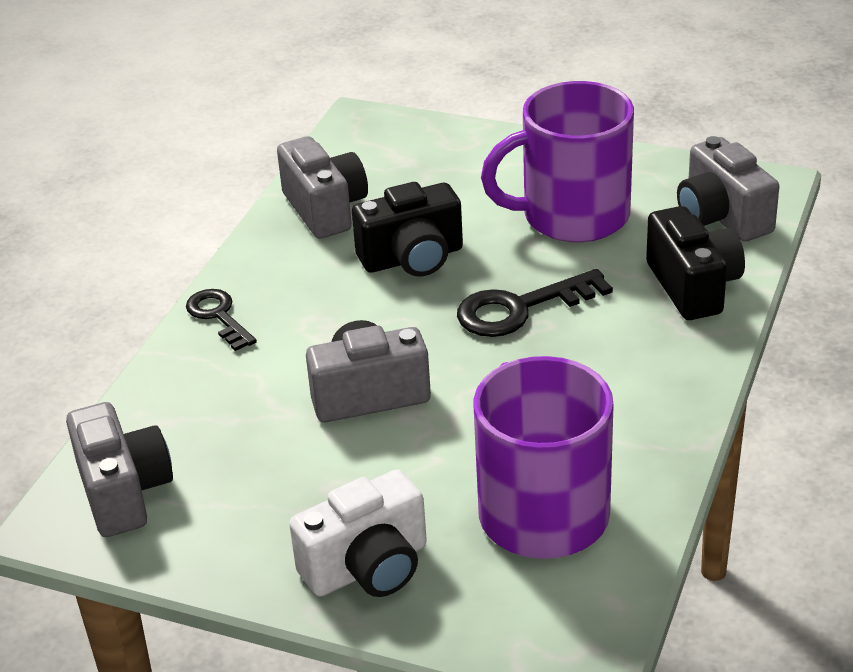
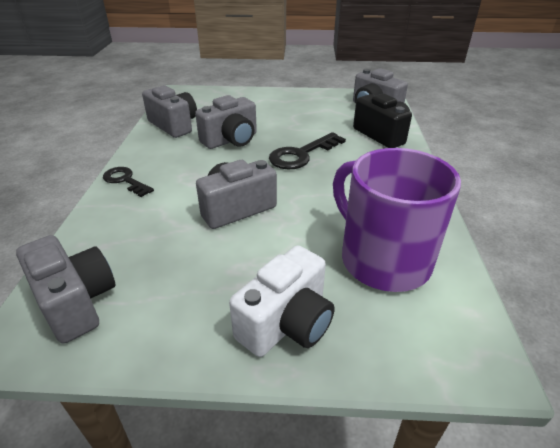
camera: 20 degrees left, 0 degrees up
black camera [352,182,463,277] -> grey camera [195,95,257,149]
purple mug [481,81,634,243] -> none

